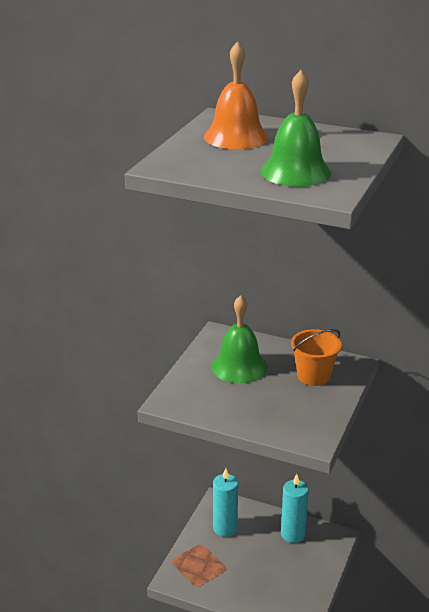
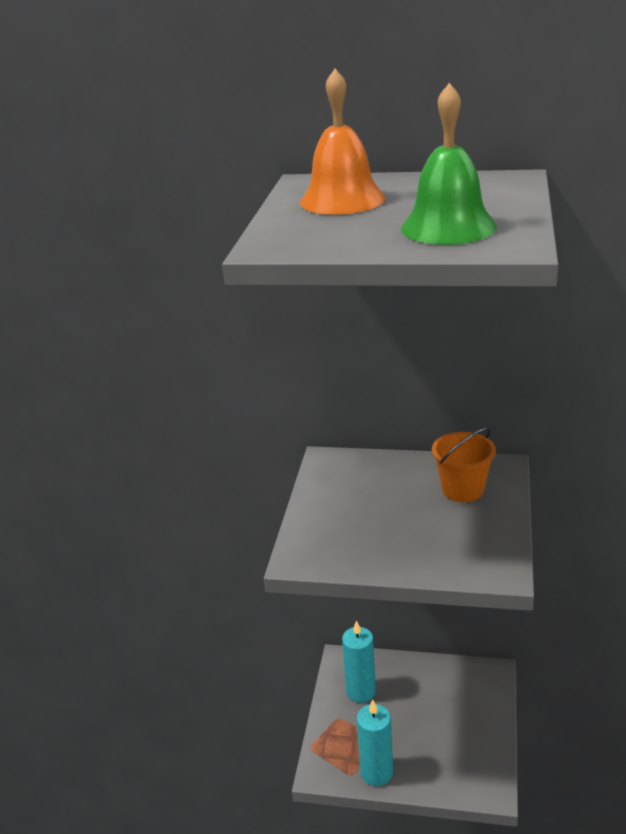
camera: 10 degrees left, 0 degrees up
green bell [211,295,268,383] -> none
turquoise candle [281,474,309,543] -> turquoise candle moved to [357,700,393,786]

